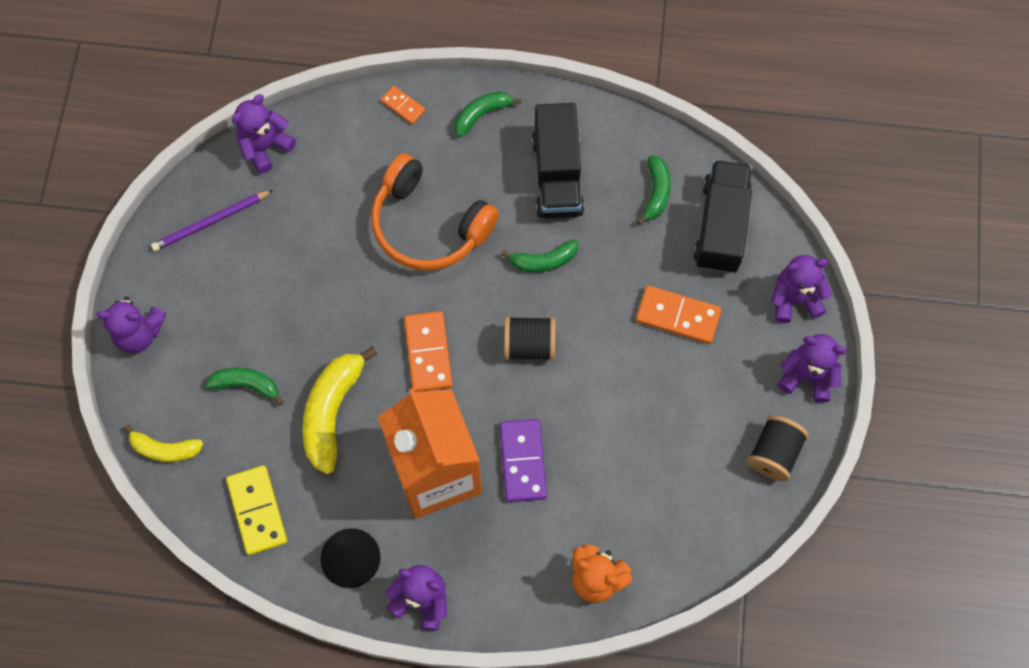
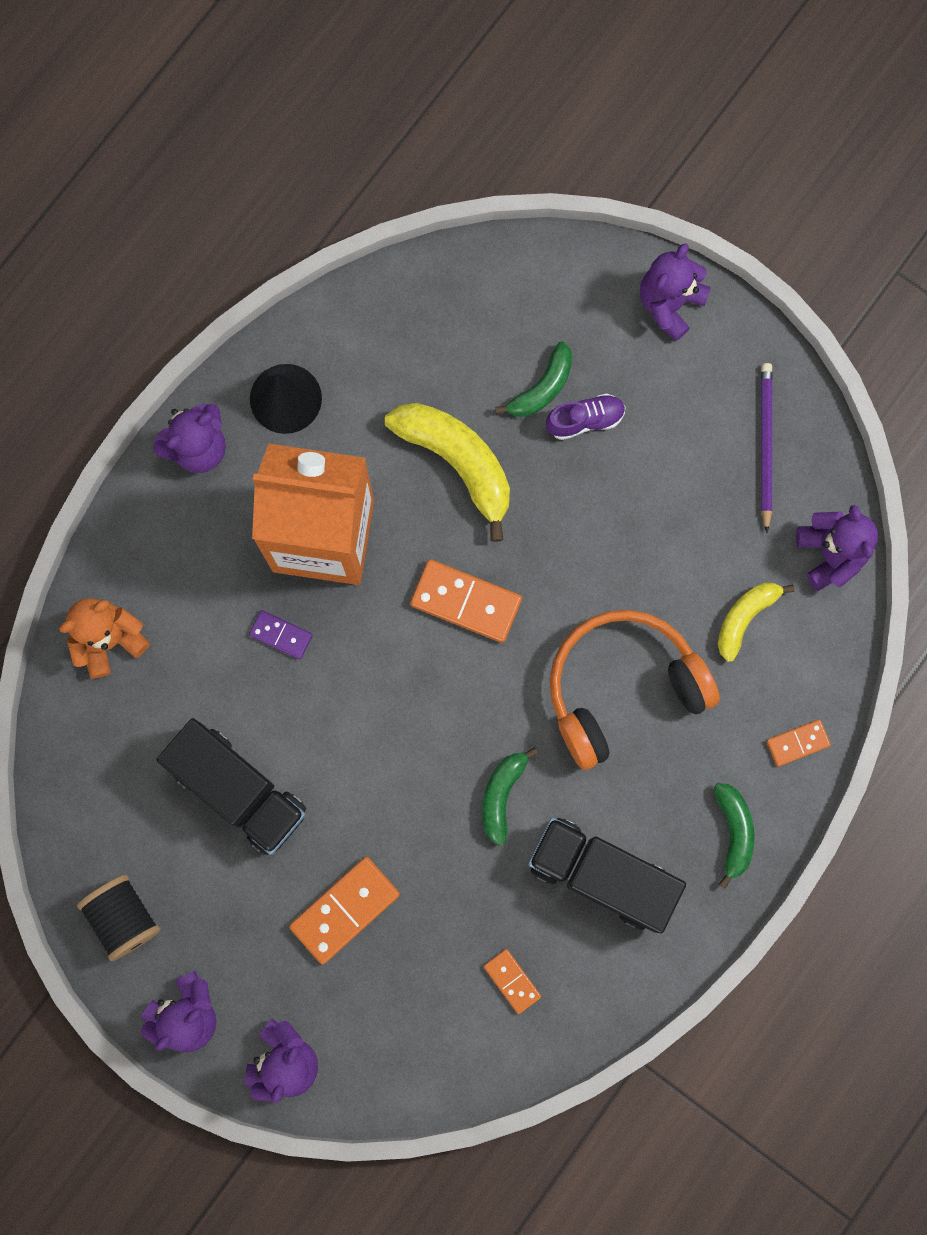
camera: 120 degrees right, 10 degrees up
yellow banana [124,425,203,462] -> yellow banana moved to [718,583,795,662]
yellow domino [226,465,287,555] -> none
purple domino [500,419,547,502] -> purple domino [249,610,313,660], size x0.57
black spool [504,316,556,361] -> none
green banana [637,155,671,225] -> orange domino [483,949,541,1014]
black truck [693,160,752,273] -> black truck moved to [157,718,306,855]
none -> purple shoe [546,394,626,440]

